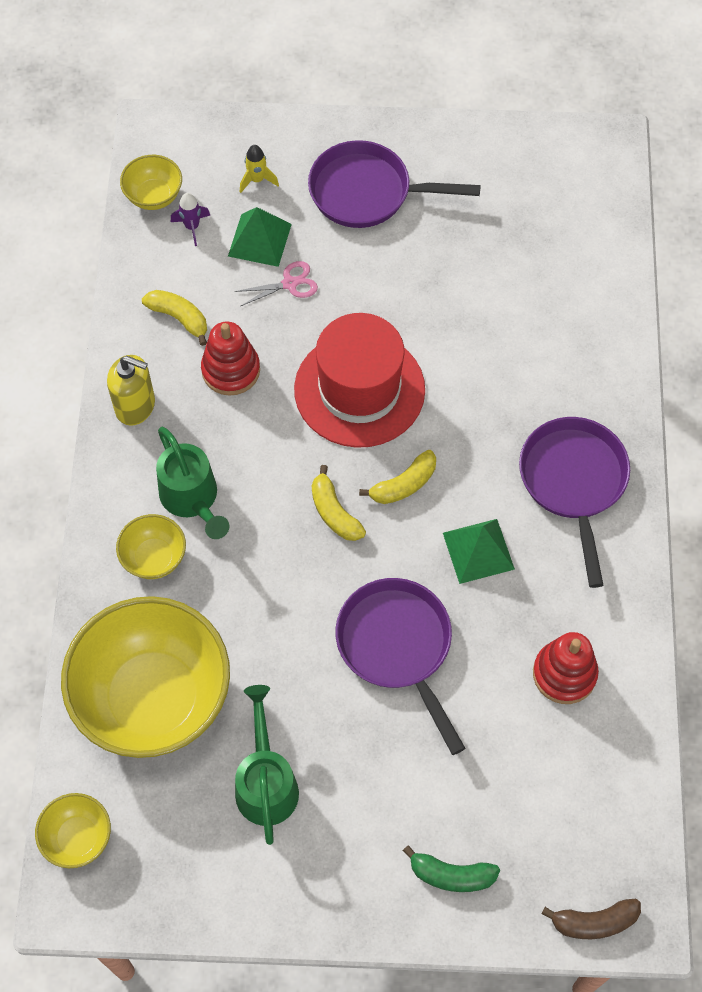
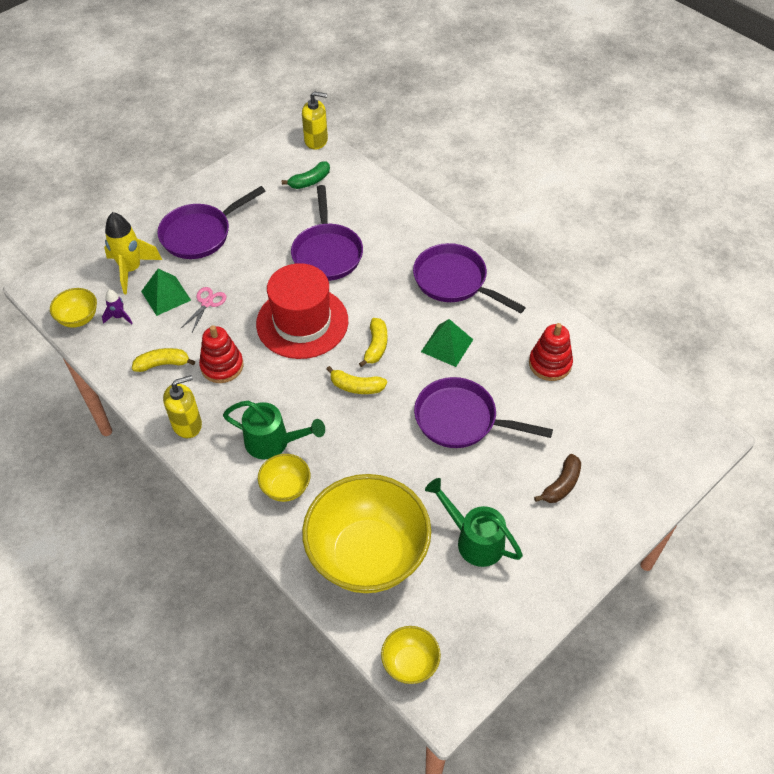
camera: 45 degrees left, 10 degrees down
yellow rocket [240,145,279,193] -> yellow rocket [104,212,162,294], size x1.97
green banana [403,845,500,892] -> green banana moved to [282,161,330,189]
brown banana [542,899,641,939] -> brown banana moved to [534,454,581,503]
none -> purple pan [291,185,363,281]
none -> yellow soap dispenser [302,91,328,150]

